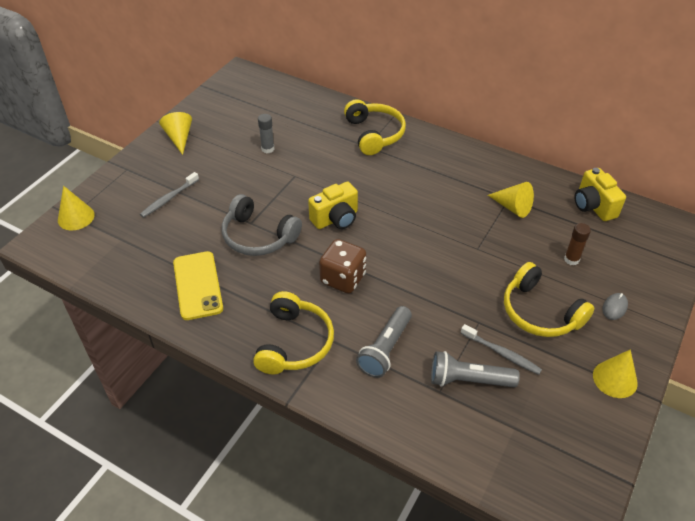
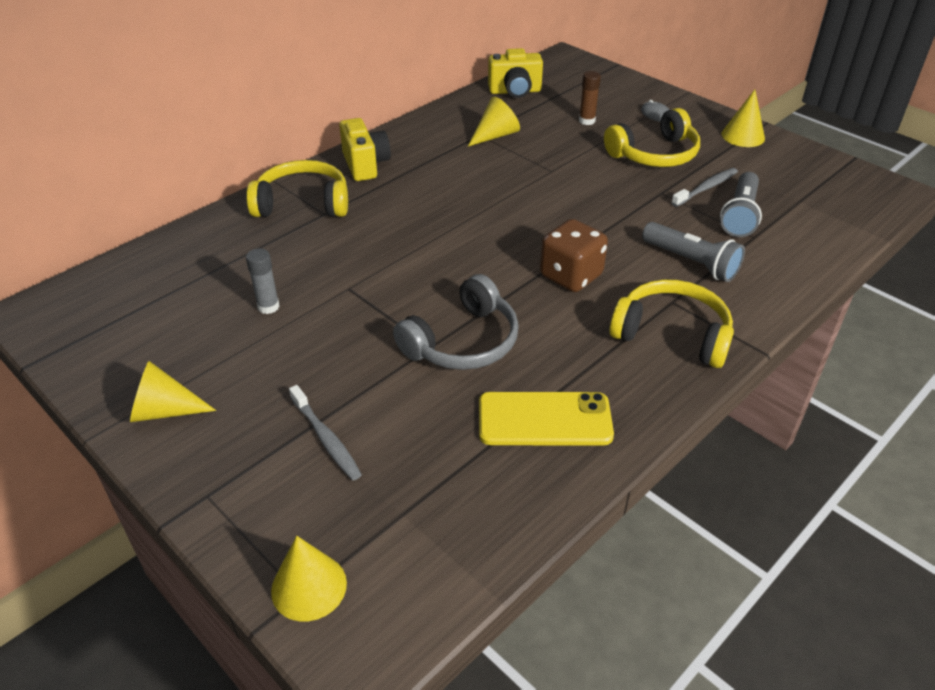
camera: 75 degrees left, 5 degrees down
yellow camera [308,182,358,229] -> yellow camera moved to [339,118,391,181]

